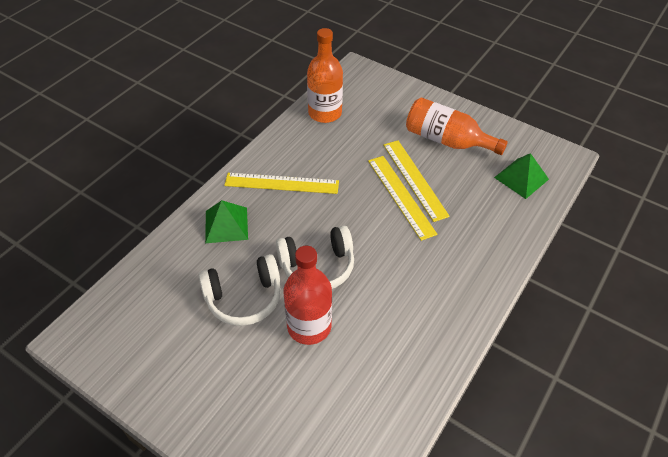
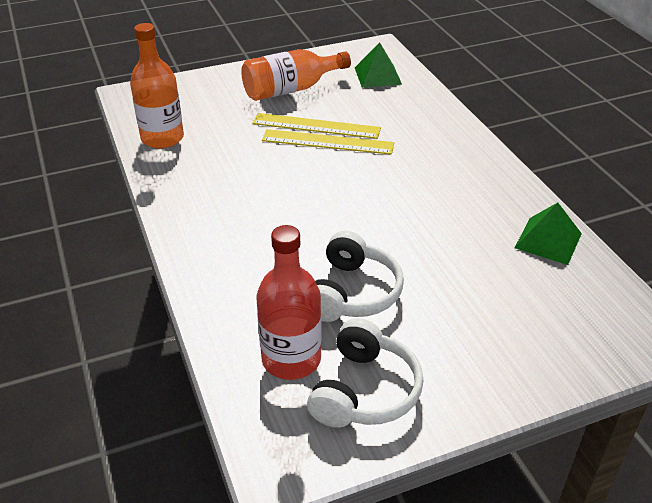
camera: 55 degrees left, 10 degrees down
green pyramid [205,200,248,243] -> green pyramid moved to [515,203,582,265]
yellow ruler [224,173,339,194] -> none
white headphones [276,226,354,289] -> white headphones moved to [307,318,423,428]
red bottle [284,246,332,345] -> red bottle moved to [256,225,322,380]

